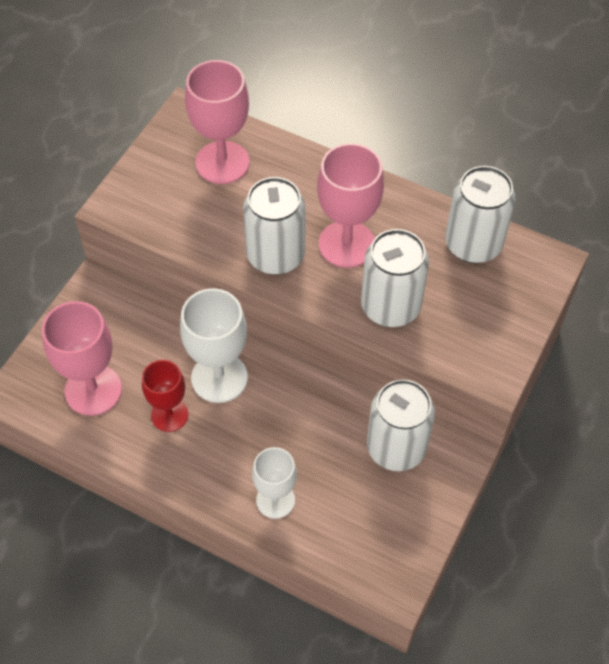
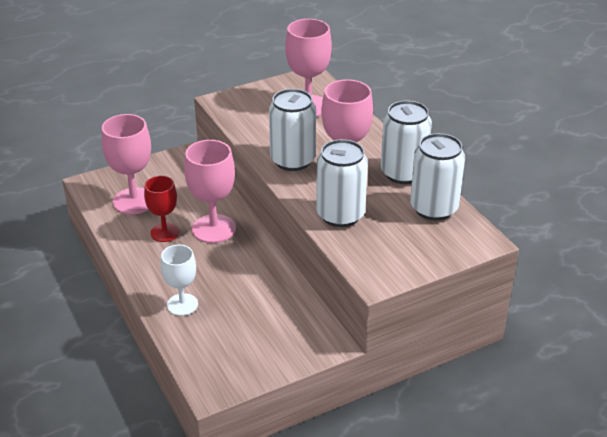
camera: 35 degrees right, 20 degrees down
white goblet [180,288,248,403] -> pink goblet [184,140,236,243]
white can [367,379,435,471] -> white can moved to [381,101,432,184]

